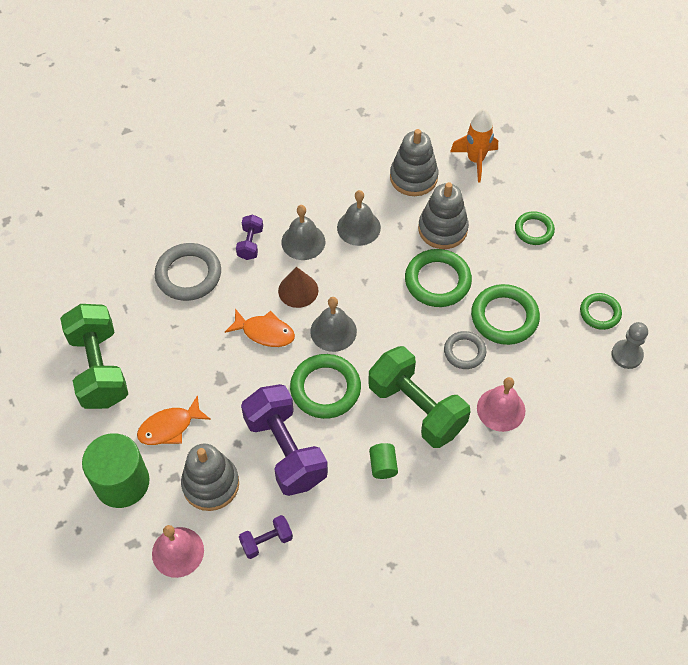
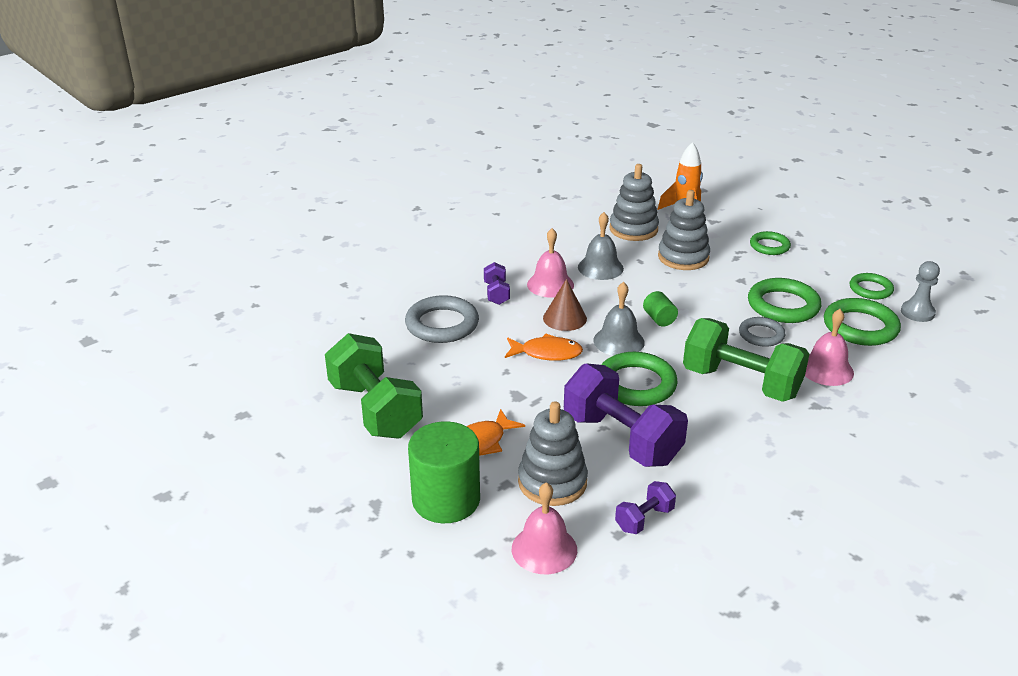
camera: 15 degrees left, 25 degrees down
grey bell [281,205,325,260] -> pink bell [527,228,574,298]
green cylinder [369,443,398,479] -> green cylinder moved to [643,291,678,327]
green ring [405,249,472,307] -> green ring moved to [824,298,901,346]

